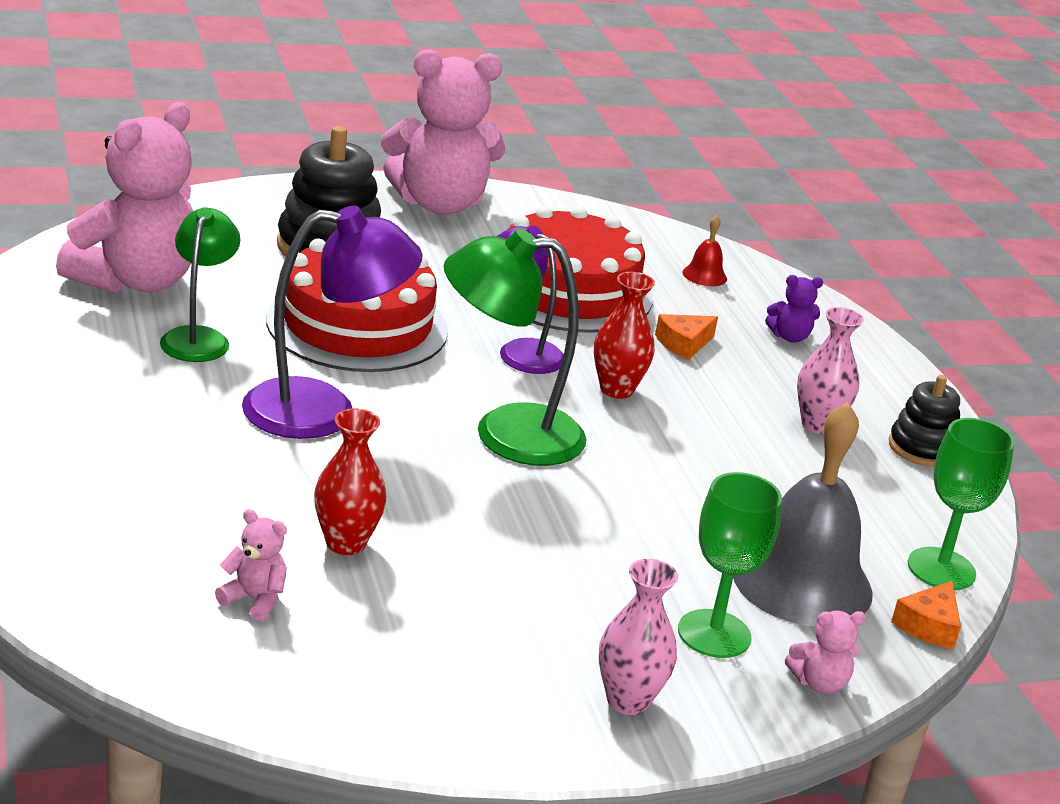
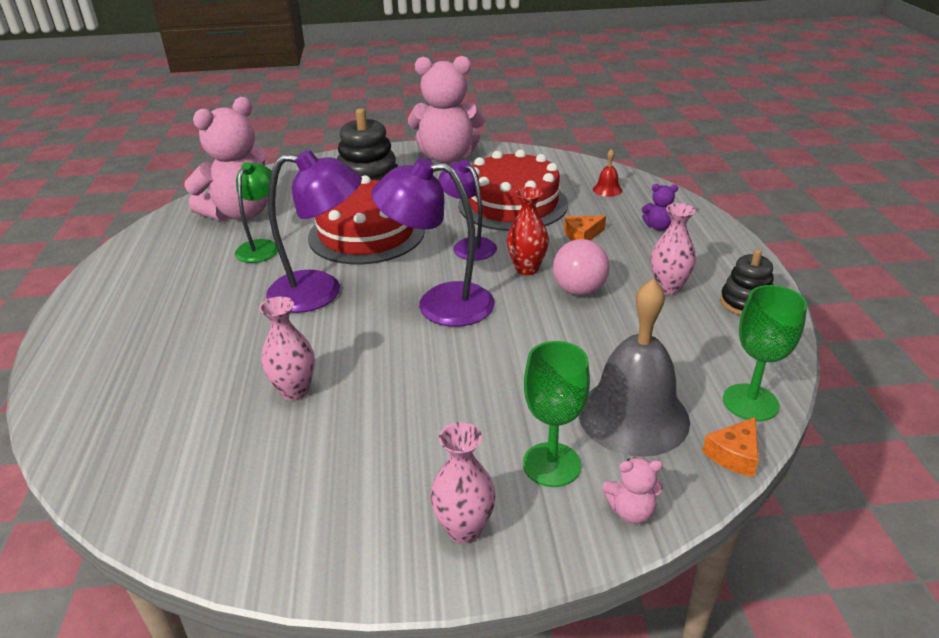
camera: 15 degrees right, 5 degrees up
pink teddy bear [215,509,287,622] -> none
red vase [314,408,386,555] -> pink vase [259,296,315,401]
green lamp [444,229,586,466] -> purple lamp [371,158,495,327]
none -> pink ball [553,239,610,296]

